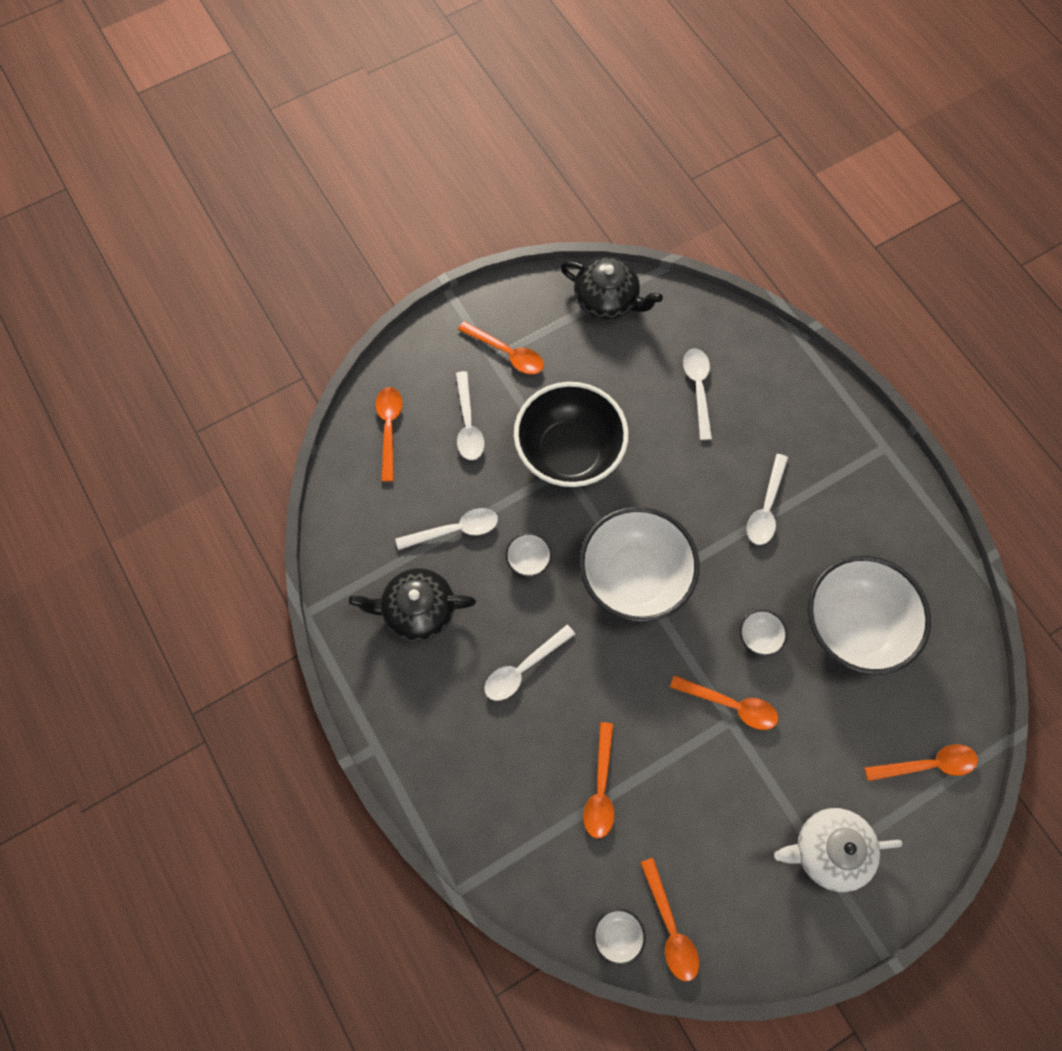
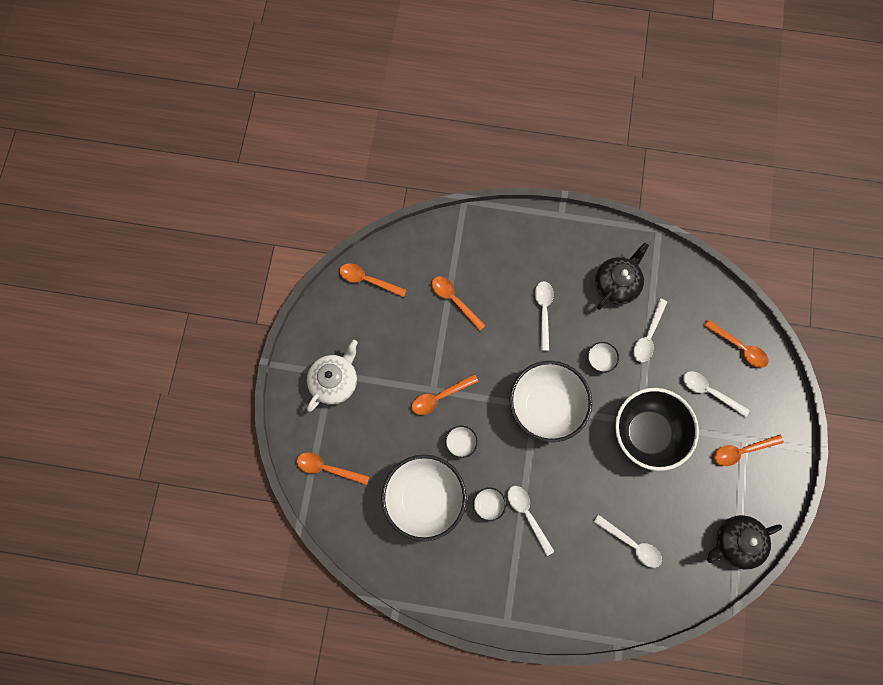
camera: 130 degrees right, 5 degrees up
white bowl [593,909,646,966] -> white bowl moved to [473,487,506,521]
orange spoon [864,744,978,781] -> orange spoon turned 75 degrees clockwise [297,452,369,485]

